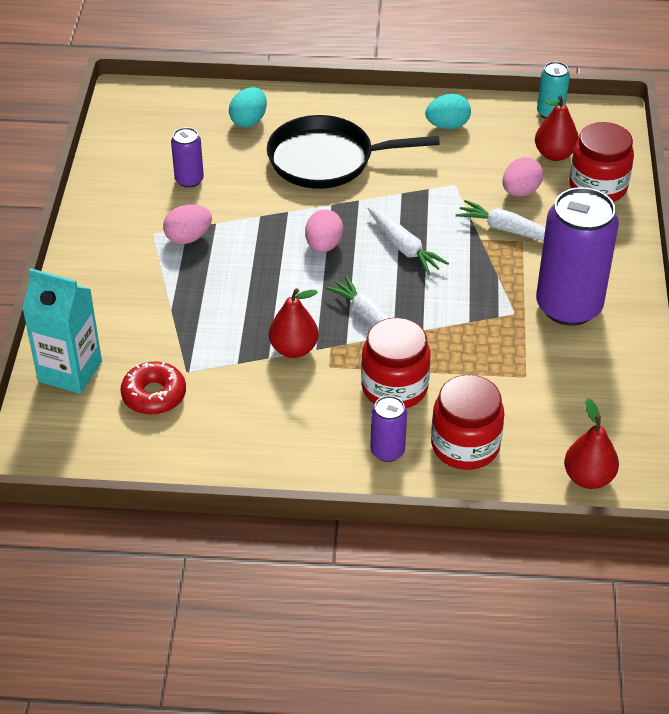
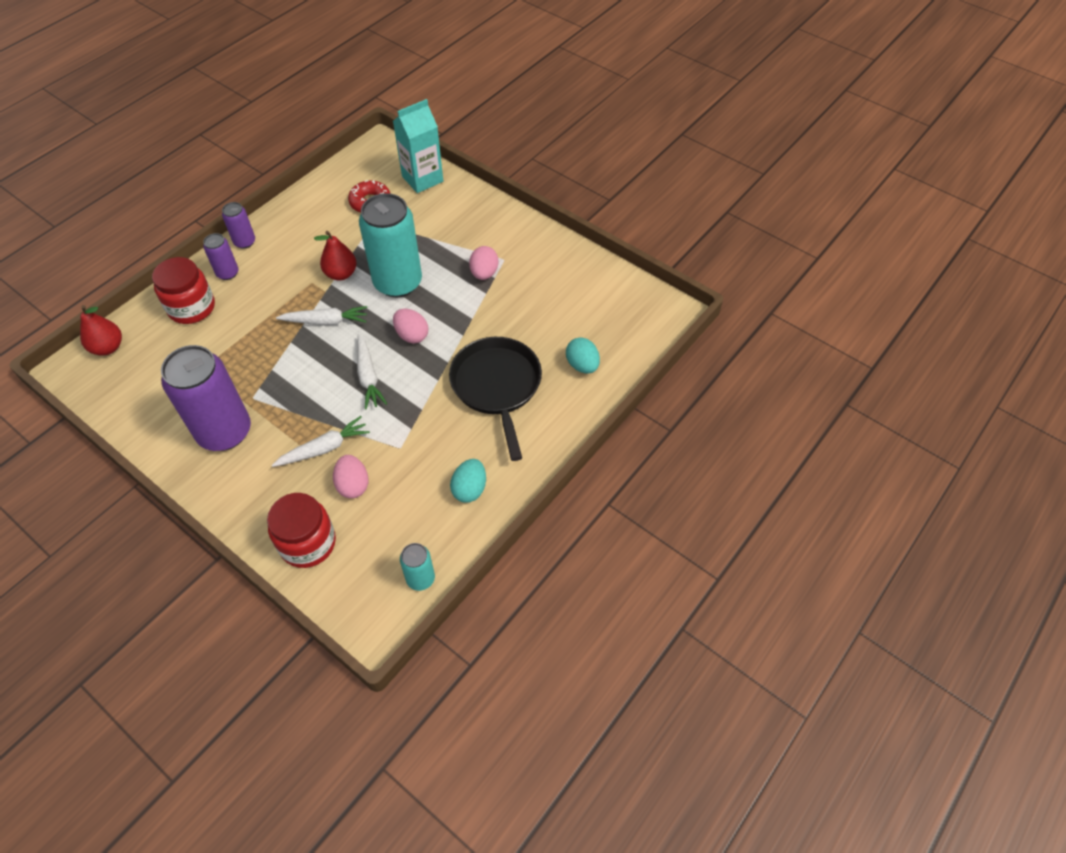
camera: 125 degrees right, 10 degrees up
purple can [171,127,204,188] -> purple can moved to [222,202,255,249]
black pan [267,115,440,189] -> black pan turned 45 degrees counterclockwise [449,337,542,461]
red jar [361,318,431,408] -> none
white carrot [367,207,449,275] -> white carrot turned 105 degrees counterclockwise [357,334,387,410]
red pear [535,95,579,161] -> none
none -> turquoise can [359,193,422,297]

